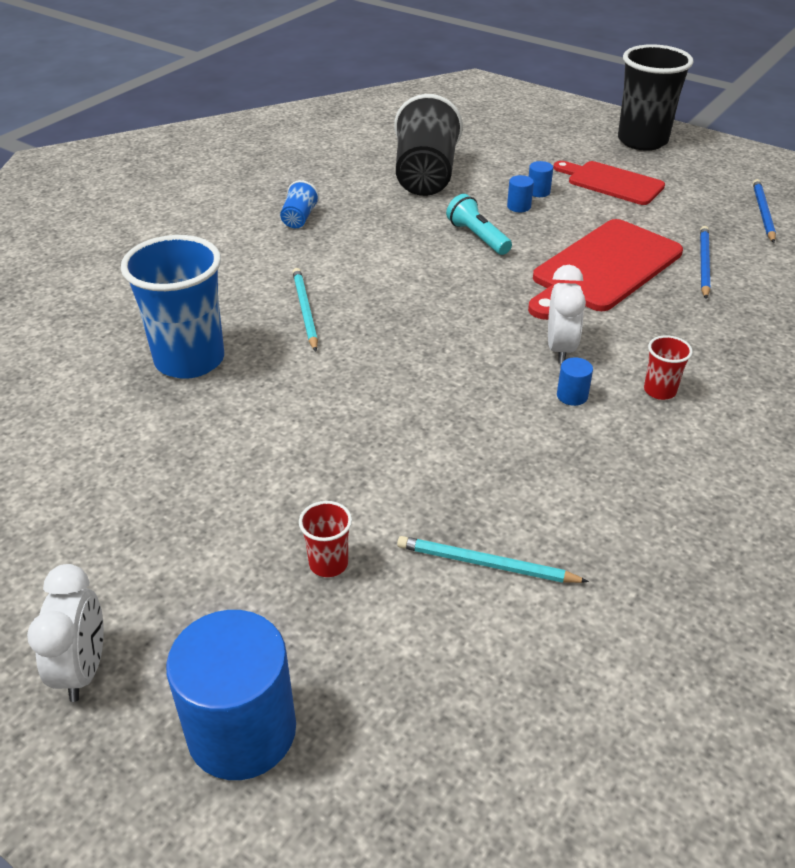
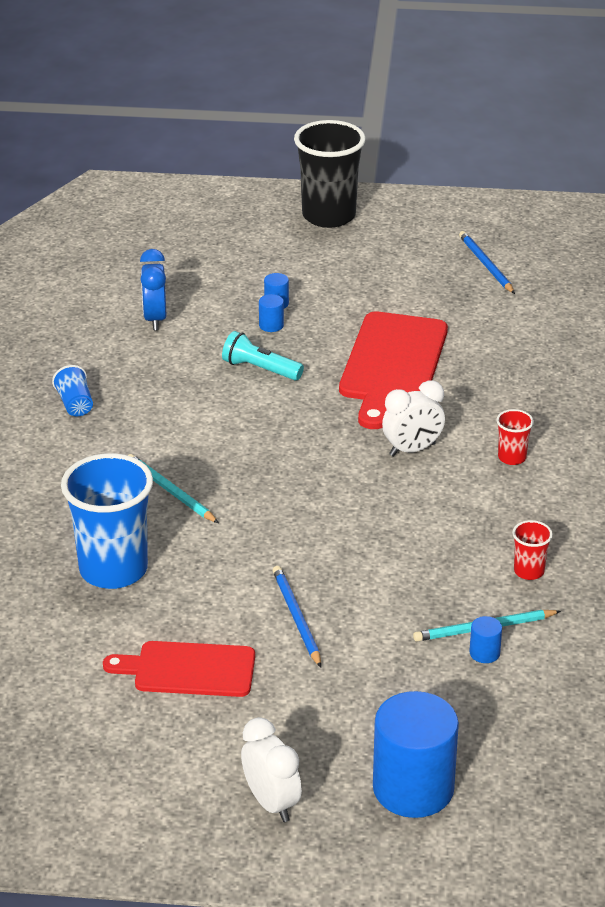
camera: 30 degrees left, 5 degrees down
red cup [299,501,352,577] -> red cup moved to [512,520,553,580]
black cup [394,94,463,196] -> blue clock [140,249,167,330]
white clock [548,265,586,364] -> white clock turned 90 degrees clockwise [382,380,445,456]
red cutting board [553,161,665,205] -> red cutting board moved to [103,641,255,697]
blue cylinder [557,357,593,406] -> blue cylinder moved to [469,616,502,663]
blue pencil [700,226,710,299] -> blue pencil moved to [272,566,321,667]

